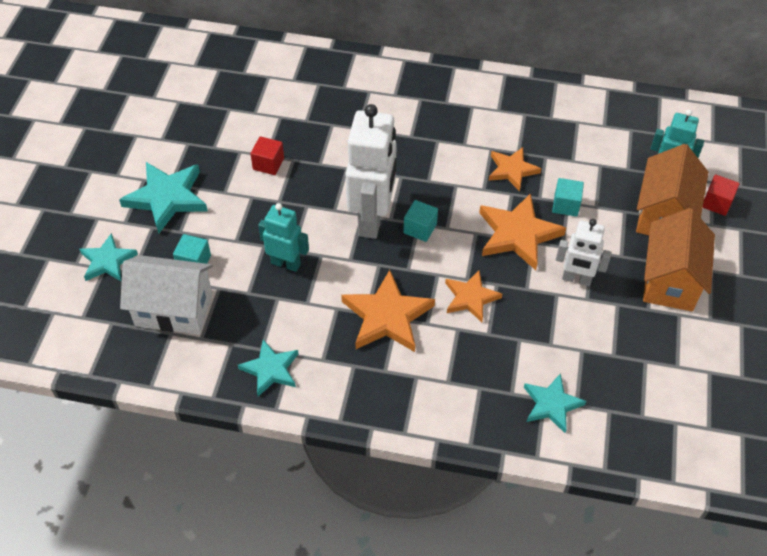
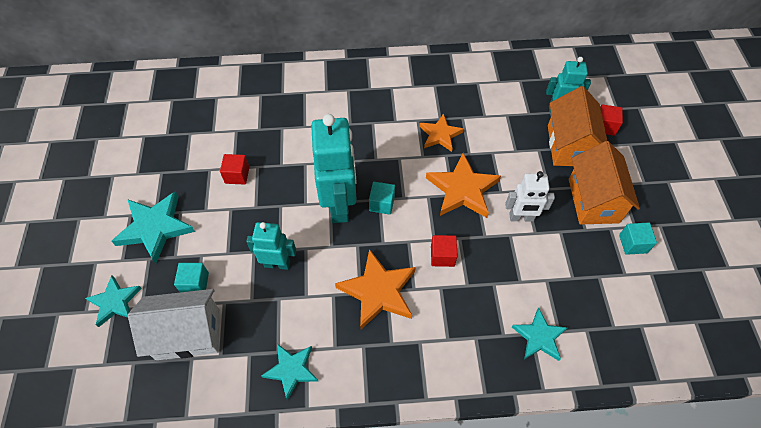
camera: 15 degrees left, 5 degrees up
white robot [346,104,397,239] -> turquoise robot [311,114,357,223]
orange star [445,270,502,322] -> red cube [431,235,458,267]
turquoise cube [552,178,584,217] -> turquoise cube moved to [619,223,657,255]

